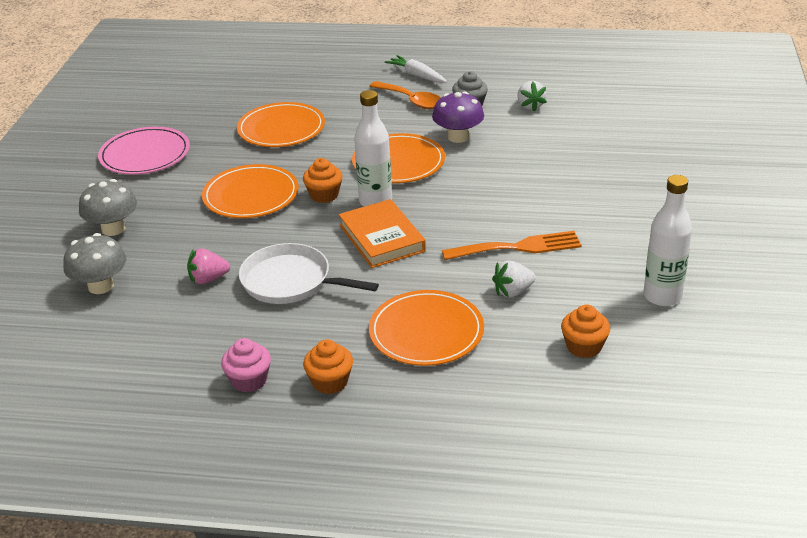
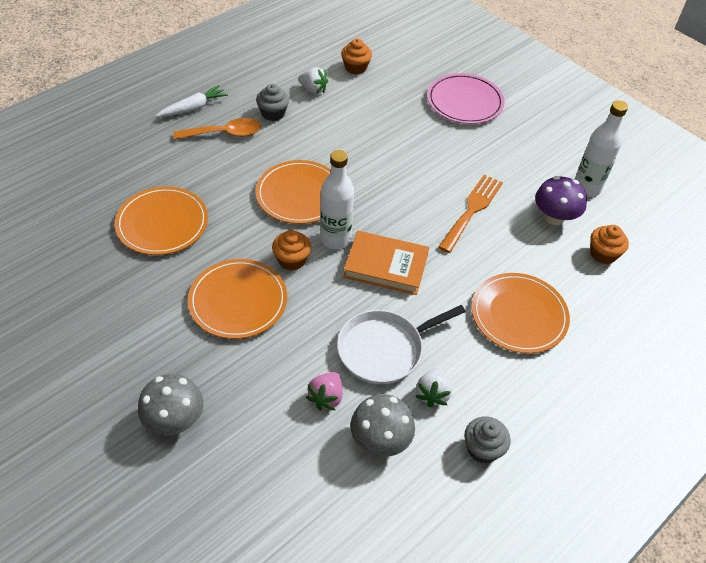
camera: 55 degrees left, 15 degrees up
grey mushroom [63,233,127,294] -> grey mushroom moved to [350,394,415,457]
pink plate [98,127,190,175] -> pink plate moved to [427,73,505,124]
pink cupcake [221,338,271,392] -> grey cupcake [464,416,511,464]
orange cupcake [303,339,353,394] -> orange cupcake moved to [341,39,372,74]
white carrot [385,55,447,83] -> white carrot turned 150 degrees clockwise [156,85,228,117]
purple mushroom [432,92,484,143] -> purple mushroom moved to [535,176,587,225]
white strawberry [492,260,536,298] -> white strawberry moved to [415,368,452,407]

